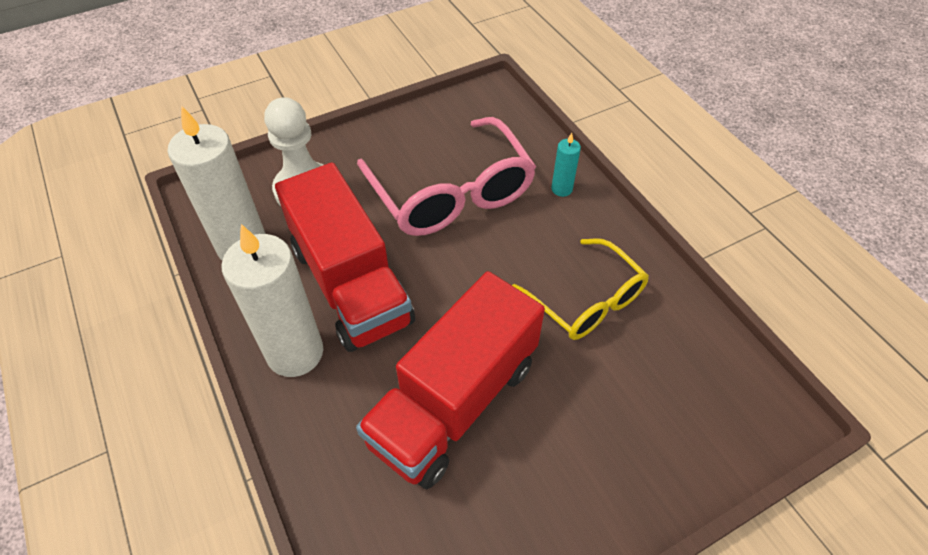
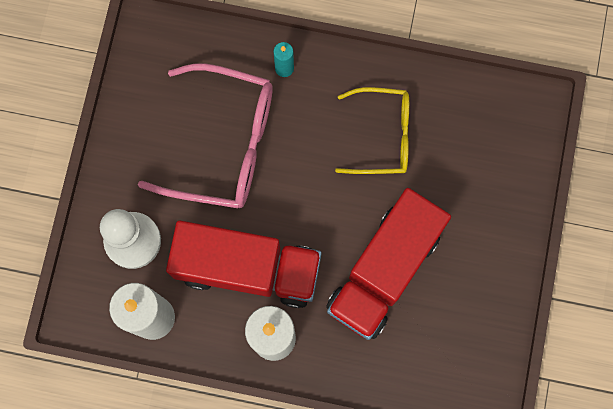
camera: 50 degrees left, 25 degrees up
red truck [356,271,545,489] -> red truck turned 45 degrees clockwise [326,188,451,340]

